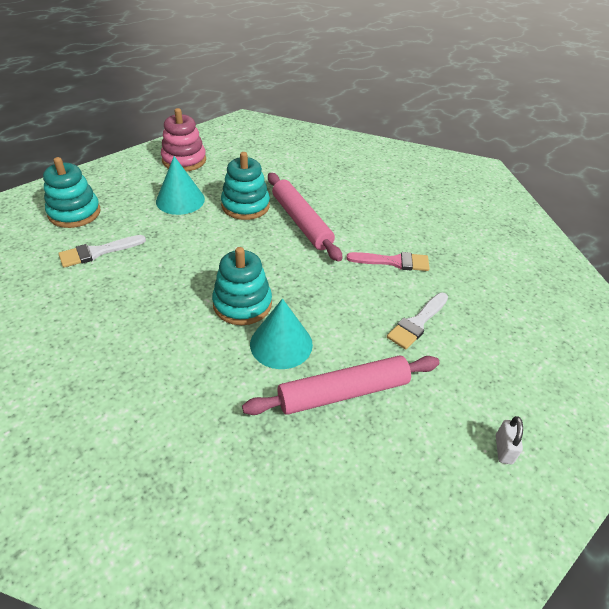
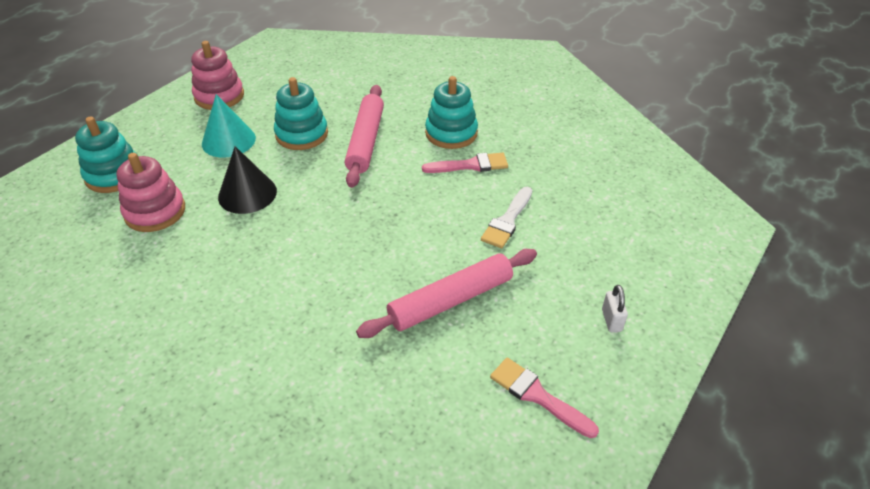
camera: 10 degrees left, 0 degrees up
white brush [58,235,146,268] -> pink stacking toy [116,153,185,232]
turquoise stacking toy [212,247,272,325] -> turquoise stacking toy moved to [425,76,478,149]
turquoise cone [250,298,313,369] -> none
pink rolling pin [268,173,343,262] -> pink rolling pin turned 45 degrees clockwise [345,85,384,188]
none -> black cone [218,146,277,214]
none -> pink brush [490,358,599,438]

